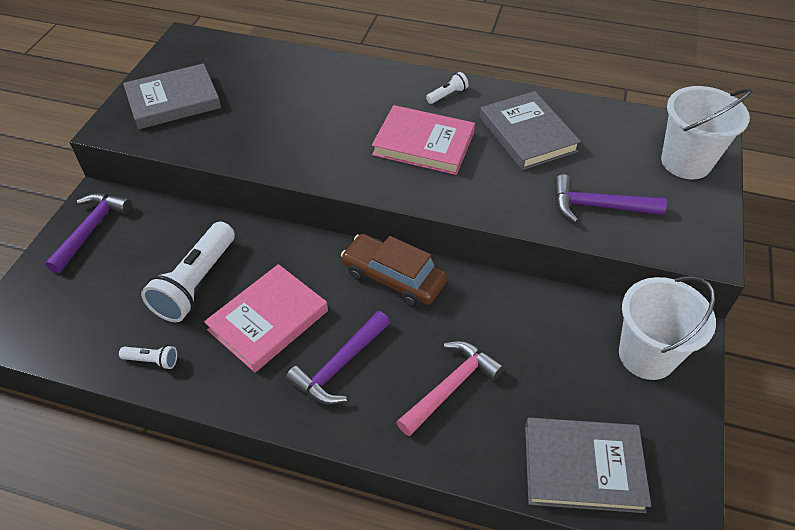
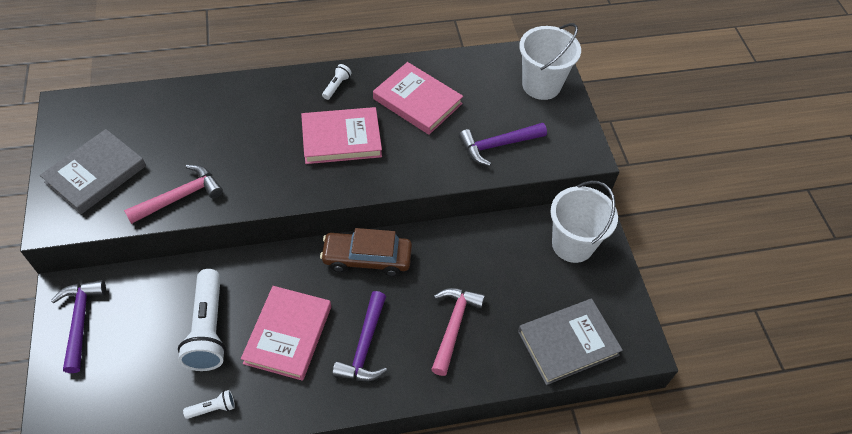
camera: 30 degrees left, 5 degrees up
grey book [480,91,581,170] -> pink book [373,62,463,135]
none -> pink hammer [124,165,223,224]

